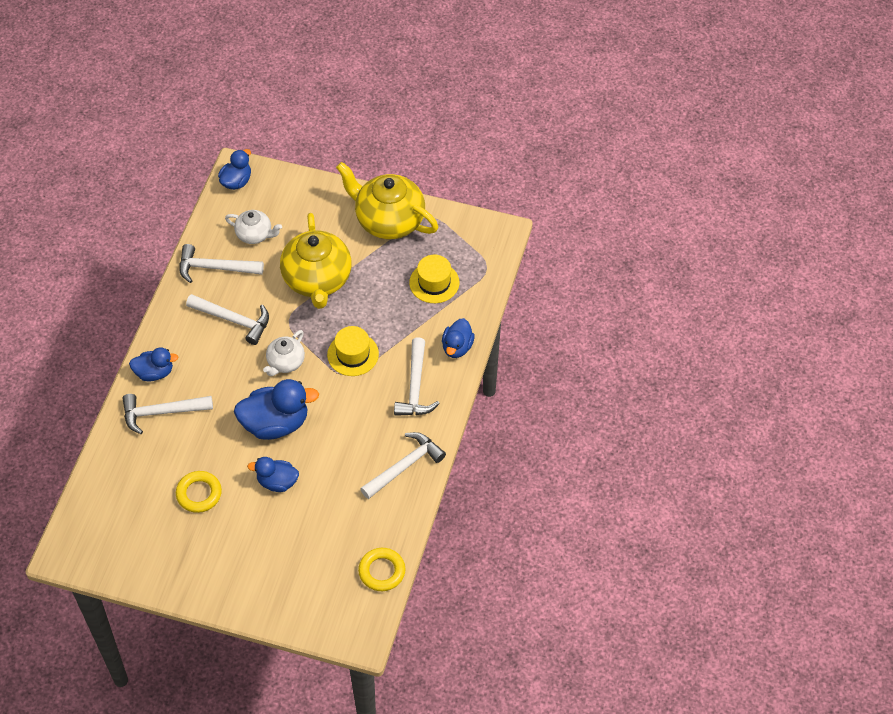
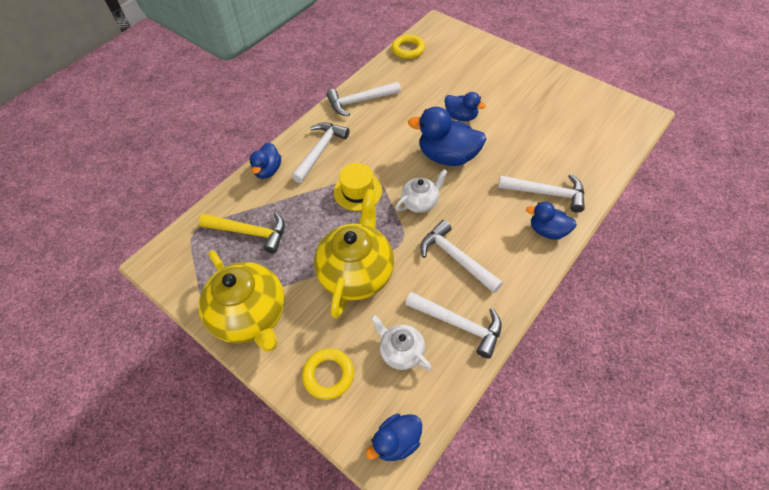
camera: 155 degrees left, 0 degrees up
yellow ring [176,471,222,513] -> yellow ring moved to [302,348,354,400]
yellow hat [409,255,459,303] -> yellow hammer [199,213,285,254]
blue duck [442,318,475,358] -> blue duck turned 150 degrees clockwise [250,142,281,179]

